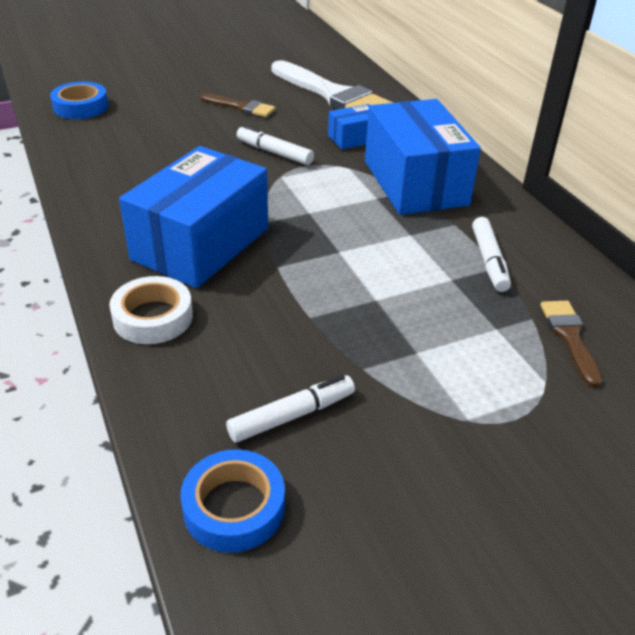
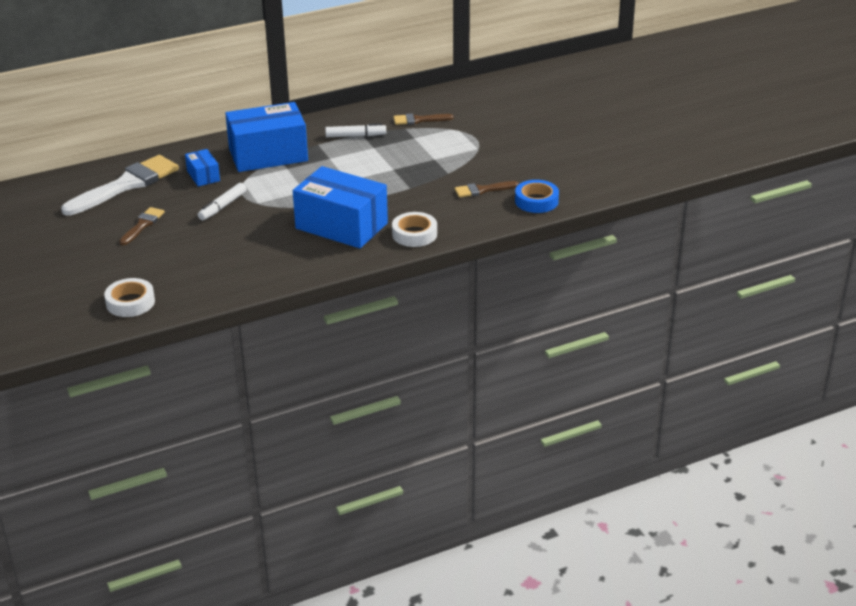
camera: 90 degrees left, 5 degrees down
blue tape [50,82,108,119] -> white tape [104,278,155,317]
white marker [226,375,355,443] -> brown brush [454,181,519,198]

